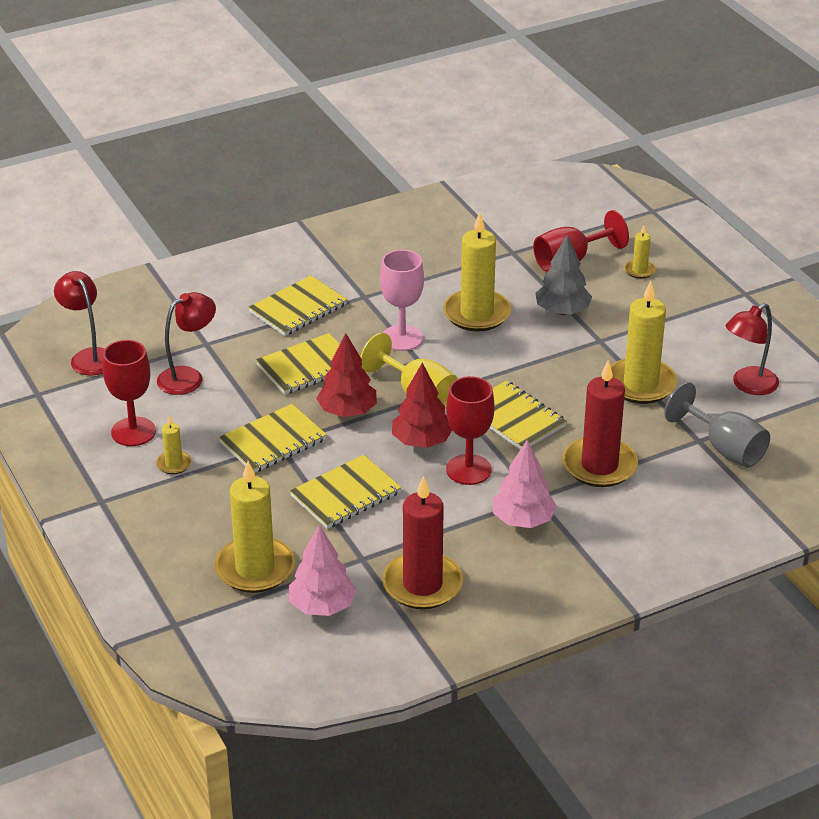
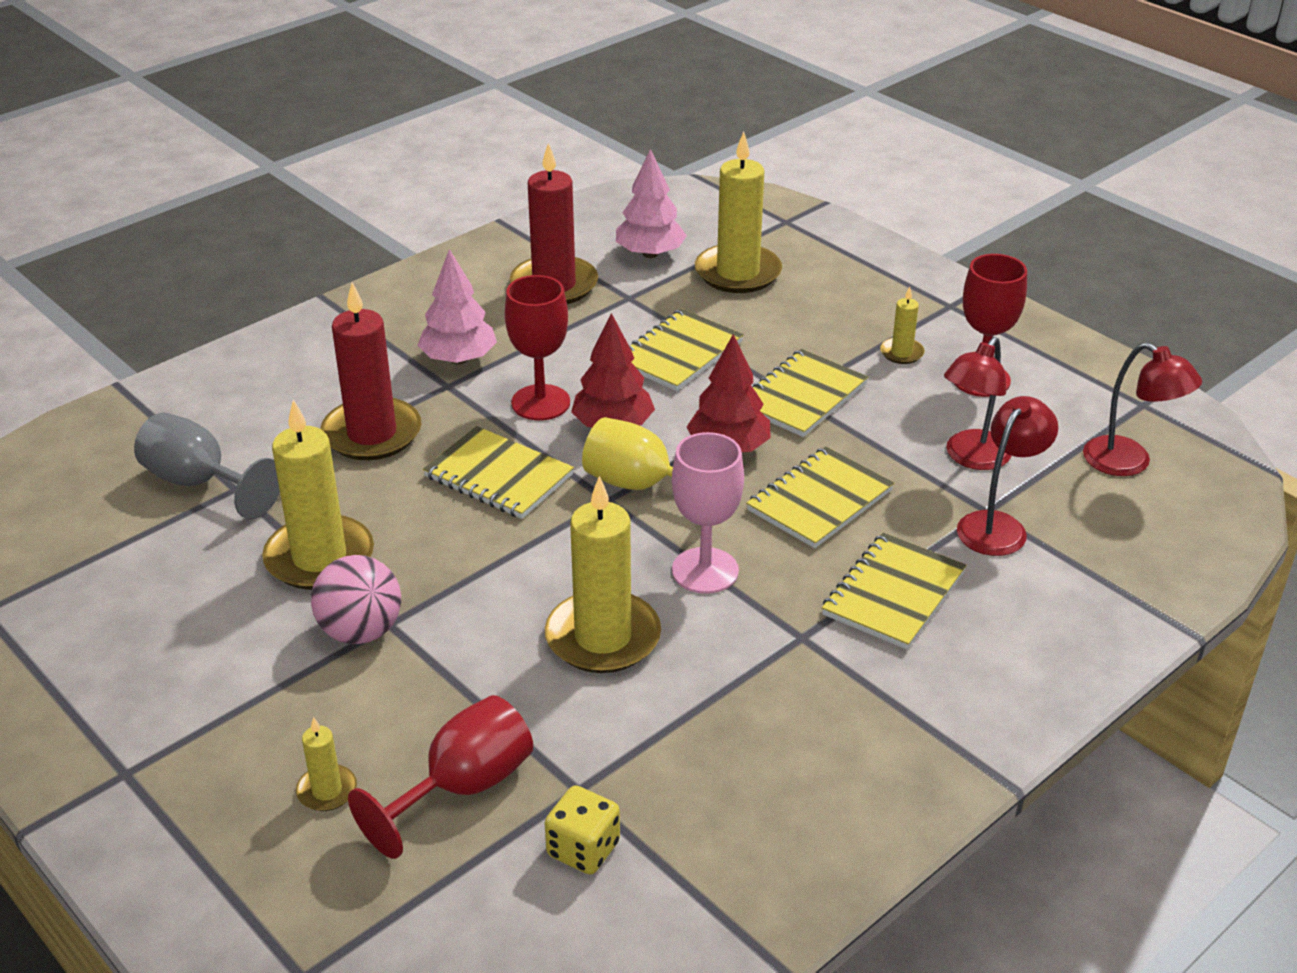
camera: 165 degrees right, 0 degrees up
grey tree [535,235,592,315] -> none
red lamp [725,303,779,395] -> red lamp moved to [957,396,1058,556]
none -> pink ball [311,555,401,644]
none -> yellow dice [545,785,620,875]

